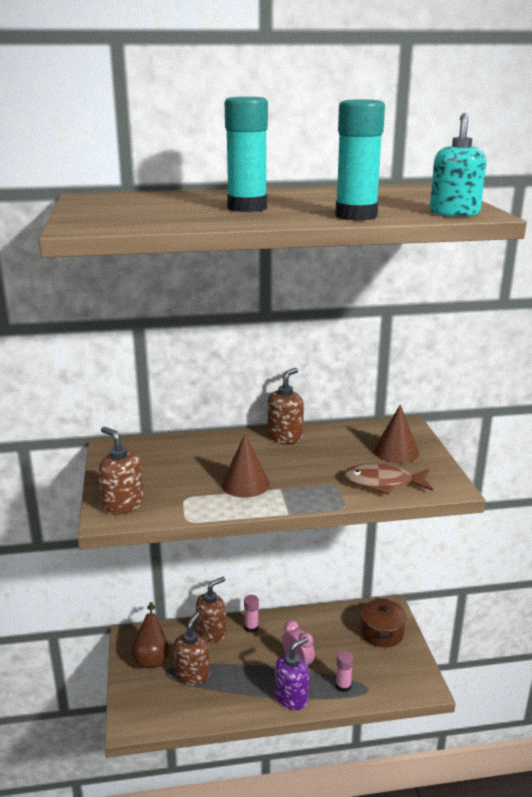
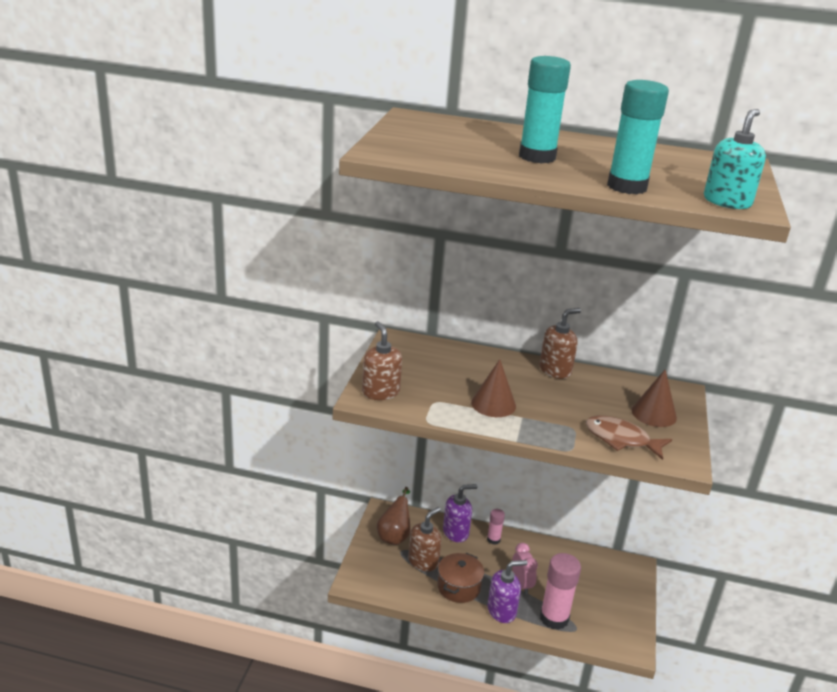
camera: 20 degrees right, 5 degrees up
brown soap dispenser [196,577,227,643] -> purple soap dispenser [443,484,478,542]
pink glue stick [336,651,353,692] -> pink glue stick [540,553,581,630], size x1.94
brown pot [361,599,407,647] -> brown pot moved to [437,553,484,603]

